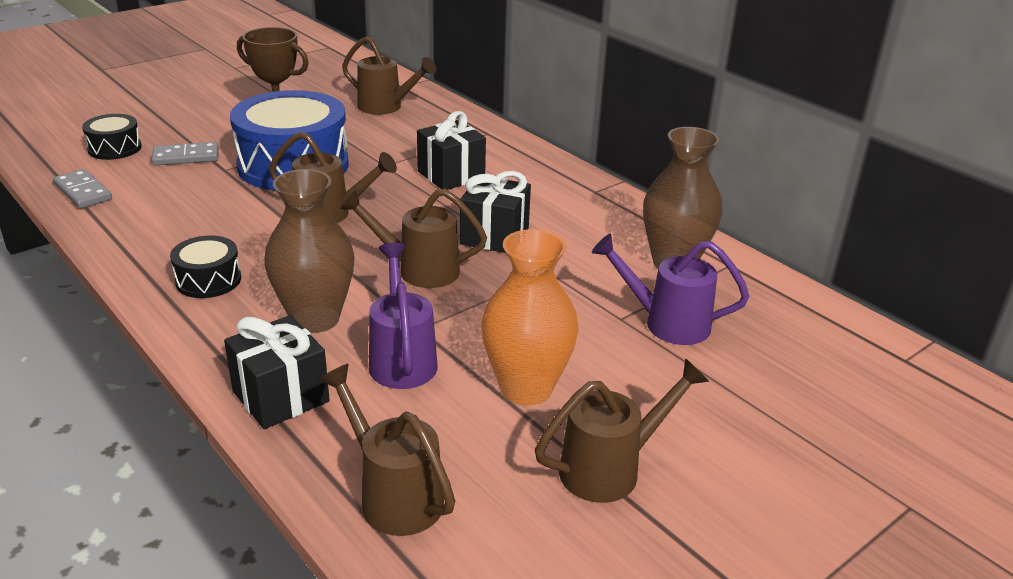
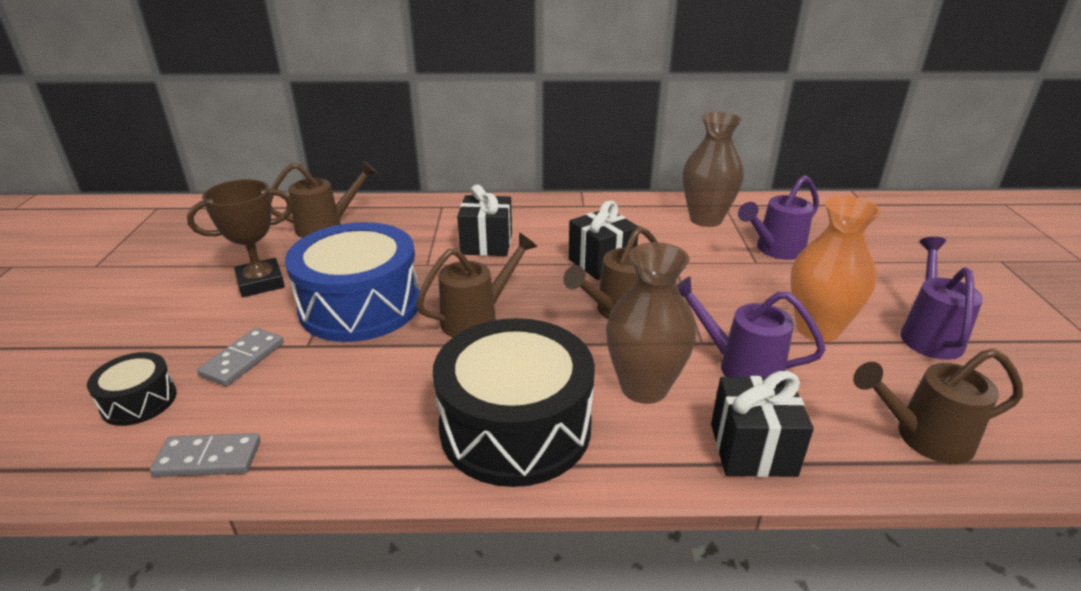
camera: 50 degrees left, 0 degrees up
black drum [170,235,241,298] -> black drum [433,318,595,487], size x2.12
brown watering can [535,358,709,503] -> purple watering can [900,237,983,360]

